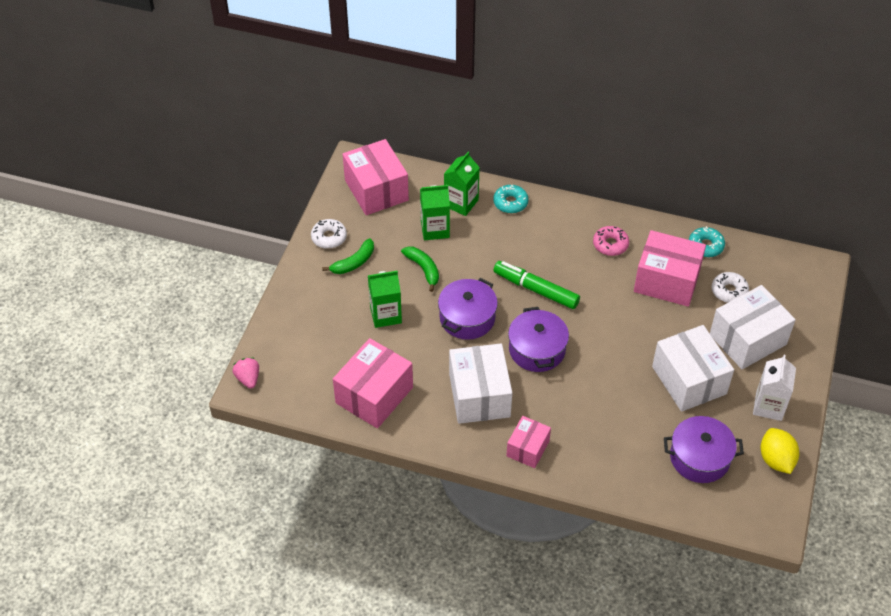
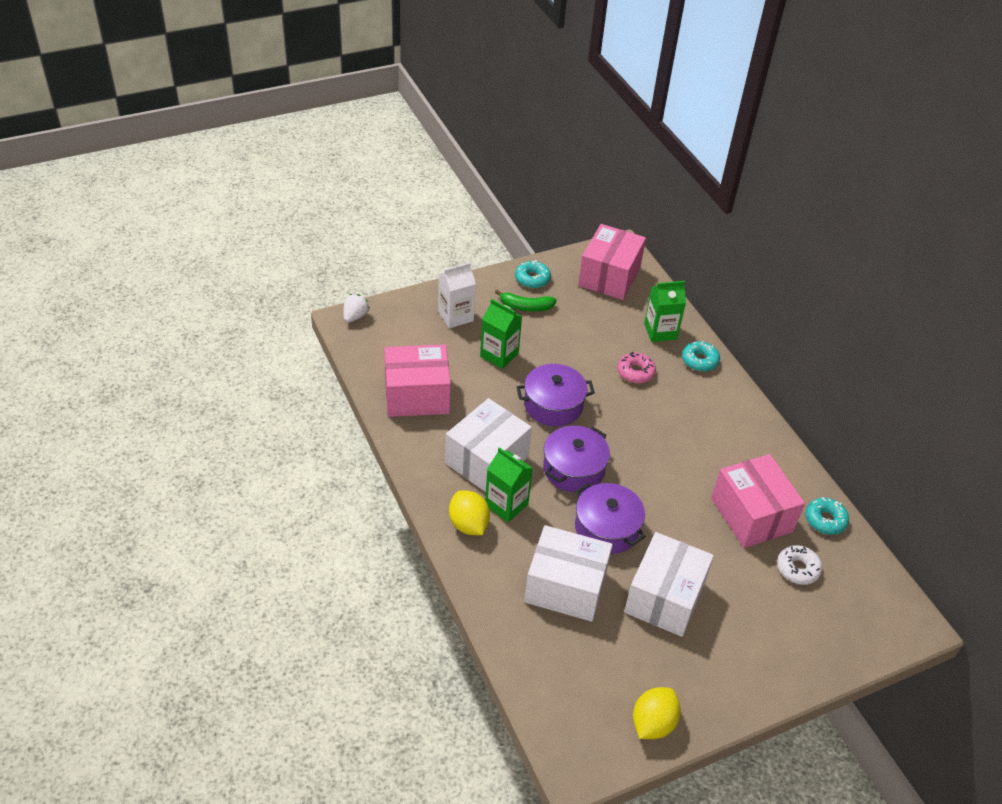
camera: 45 degrees right, 5 degrees down
pink strawberry [233,358,259,389] -> white strawberry [344,294,370,323]
white donut [311,219,347,249] -> turquoise donut [515,260,551,288]
green banana [401,246,439,292] -> none
green carton [420,185,450,240] -> green carton moved to [485,447,533,522]
green marker [493,261,580,309] -> none
pink box [506,416,551,468] -> yellow lemon [449,491,490,535]
pink donut [593,226,629,256] -> pink donut moved to [617,352,656,383]
purple pot [664,416,744,483] -> purple pot moved to [575,483,646,554]
white box [710,285,796,369] -> white box moved to [524,525,613,622]
white carton [753,355,796,421] -> white carton moved to [438,262,476,328]

